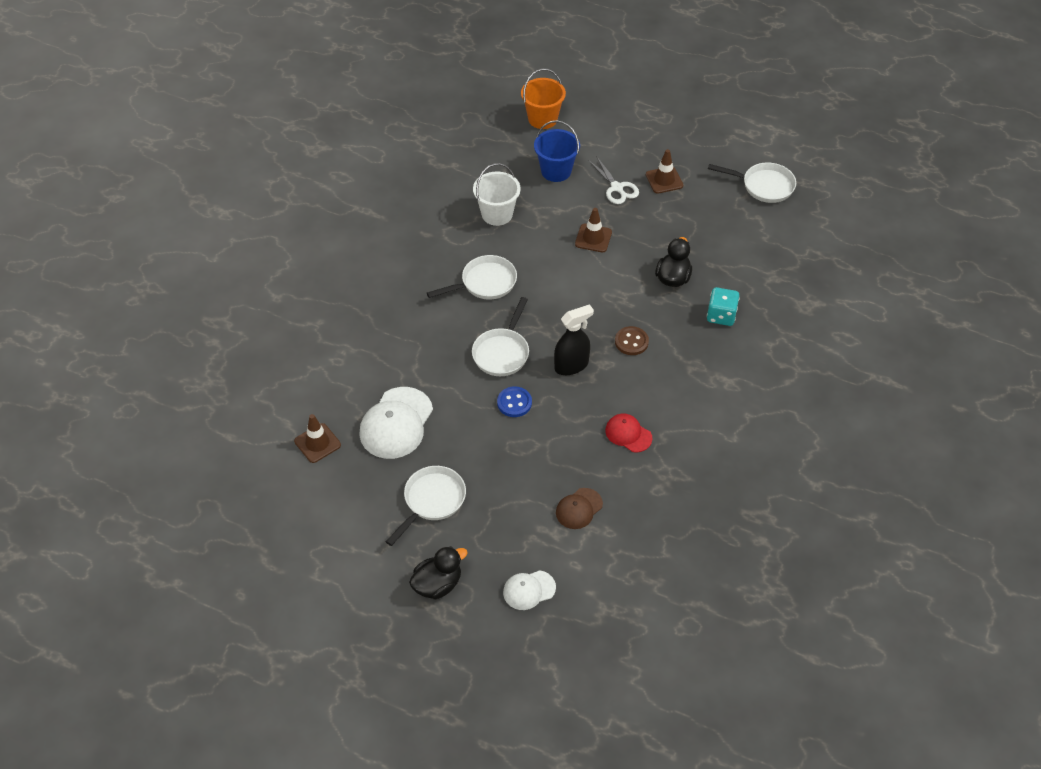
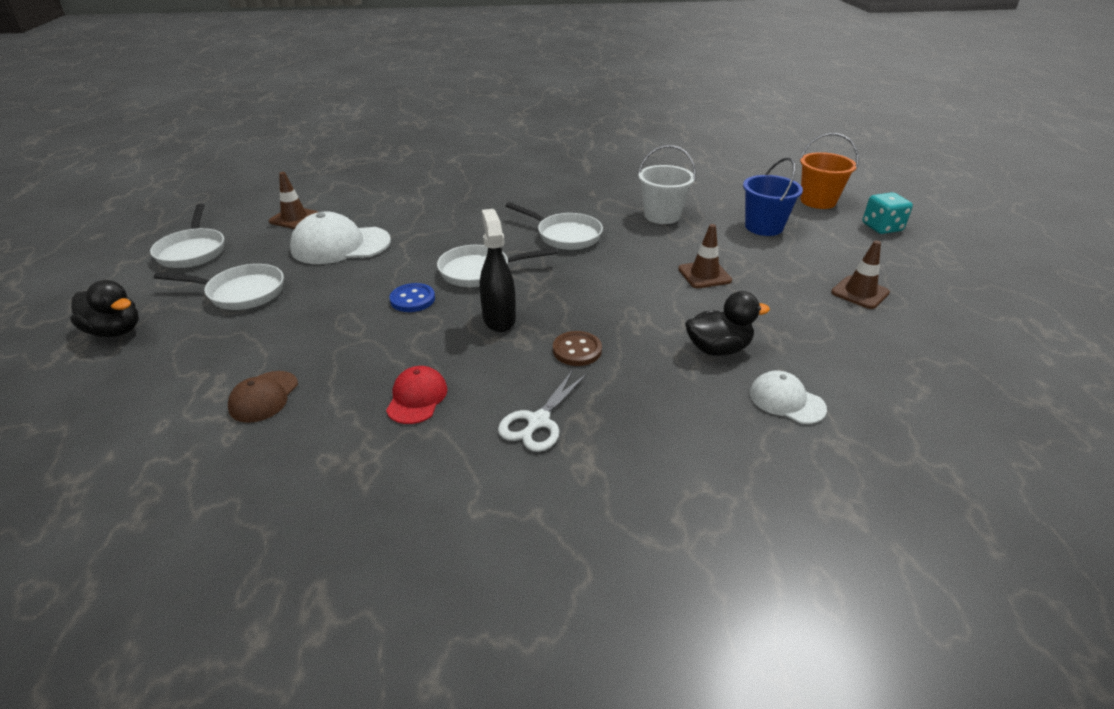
camera: 60 degrees right, 15 degrees down
white cap [503,570,556,610] -> white cap moved to [750,370,827,424]
black spray bottle [554,304,594,375] -> black spray bottle turned 135 degrees counterclockwise [480,209,516,332]
brown cap [556,488,603,529] -> brown cap turned 90 degrees counterclockwise [228,371,298,423]
white scissors [588,156,639,204] -> white scissors moved to [498,370,587,452]
turquoise dice [707,287,740,326] -> turquoise dice moved to [863,192,913,234]
white pan [708,163,796,203] -> white pan moved to [150,204,224,268]

